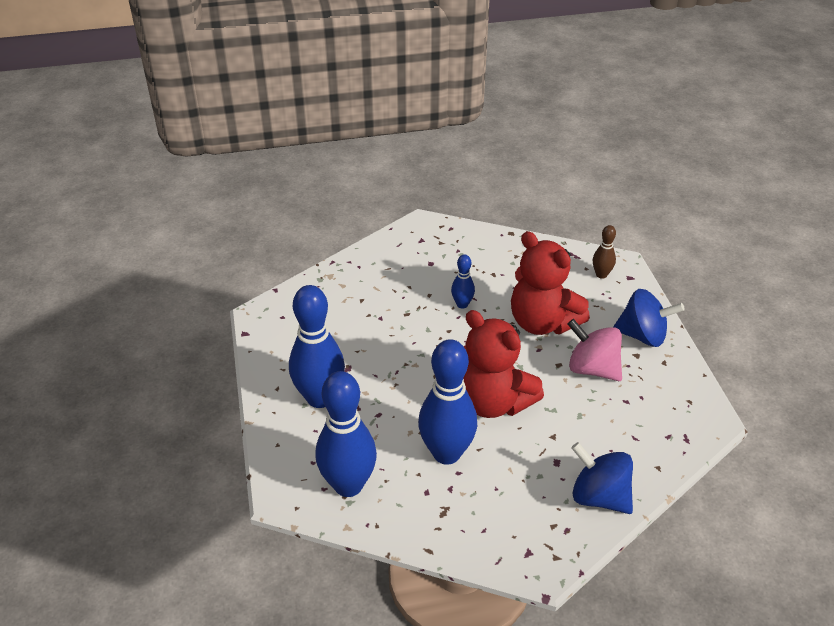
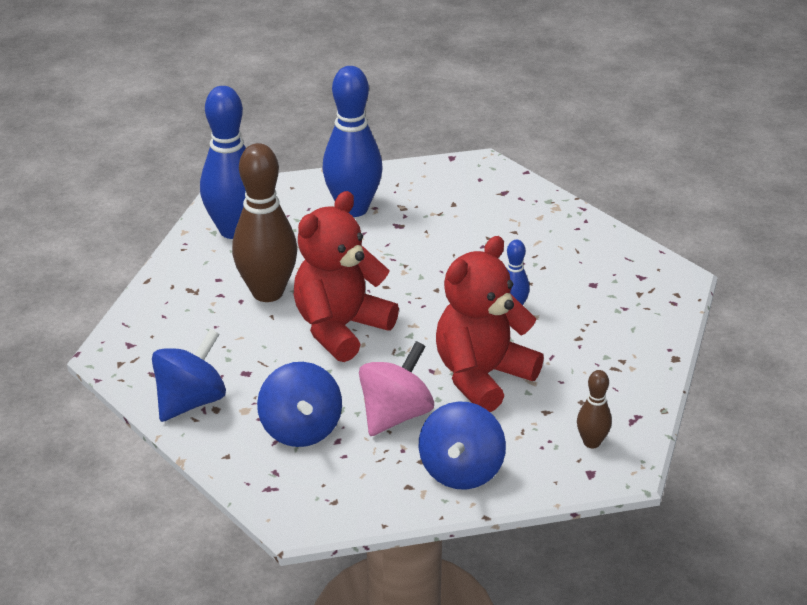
camera: 90 degrees right, 5 degrees down
blue bowling pin [418,339,477,465] -> brown bowling pin [232,143,297,302]
none -> blue spinning top [257,362,342,447]

